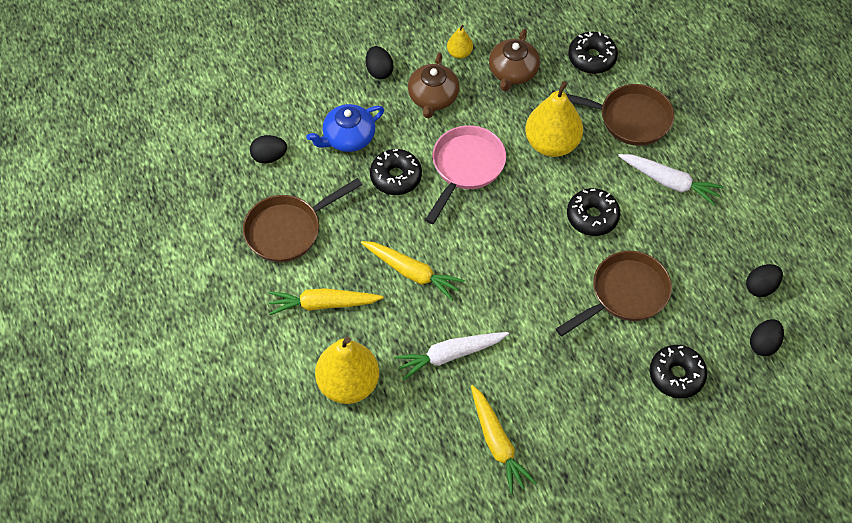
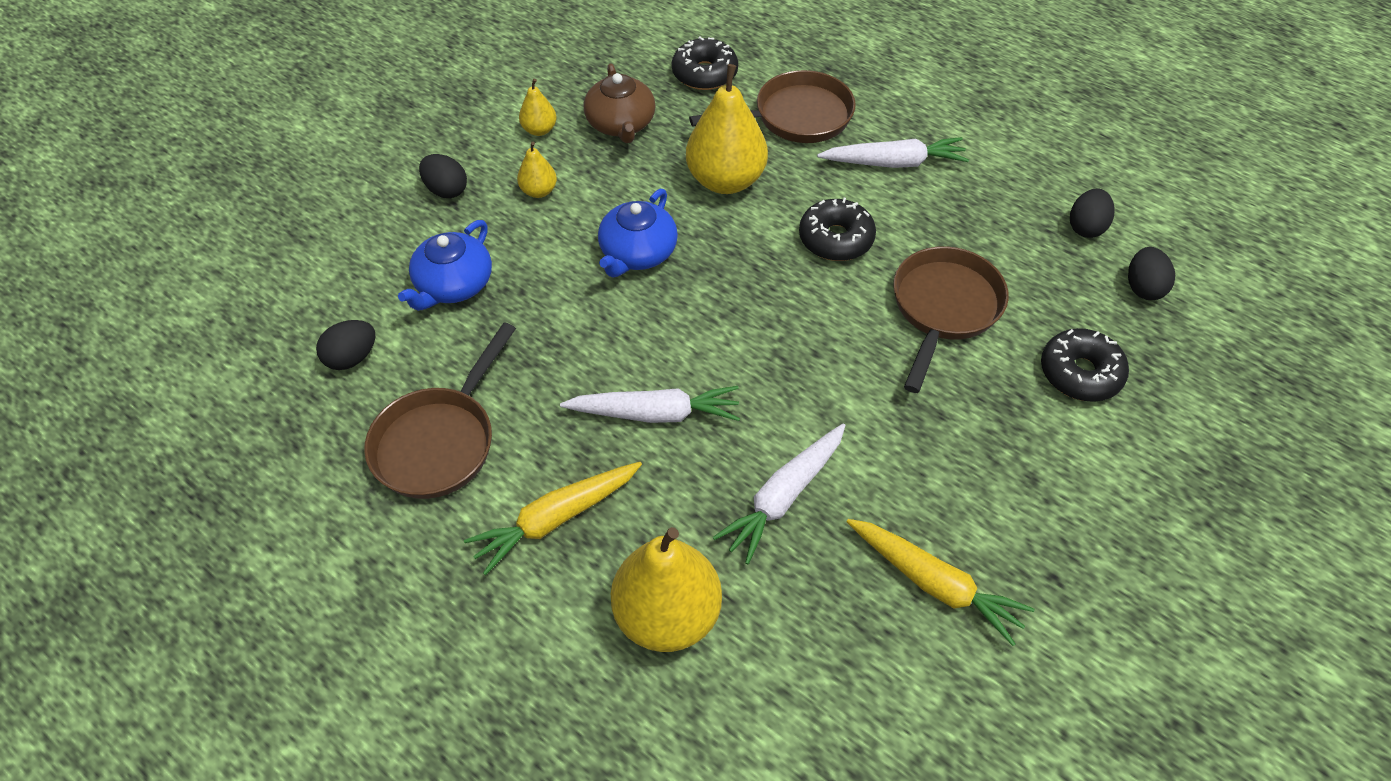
camera: 30 degrees left, 5 degrees down
yellow carrot [361,241,465,301] -> white carrot [560,386,740,423]
black donut [370,149,422,195] -> none
brown teapot [408,52,460,118] -> yellow pear [517,142,557,198]
pink pan [425,125,506,224] -> blue teapot [598,189,678,277]

